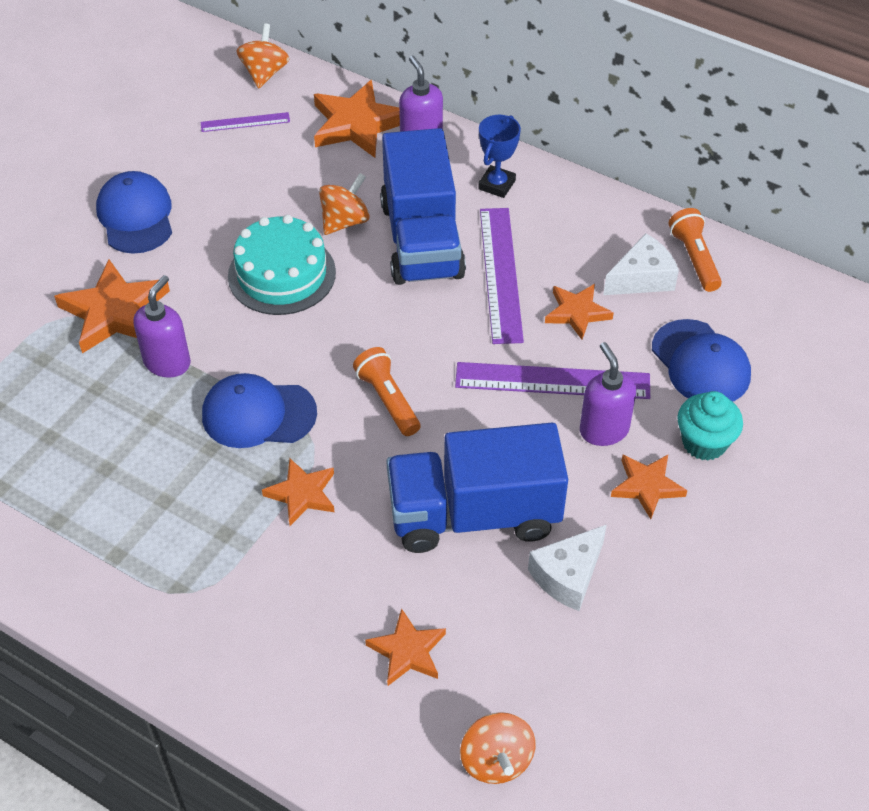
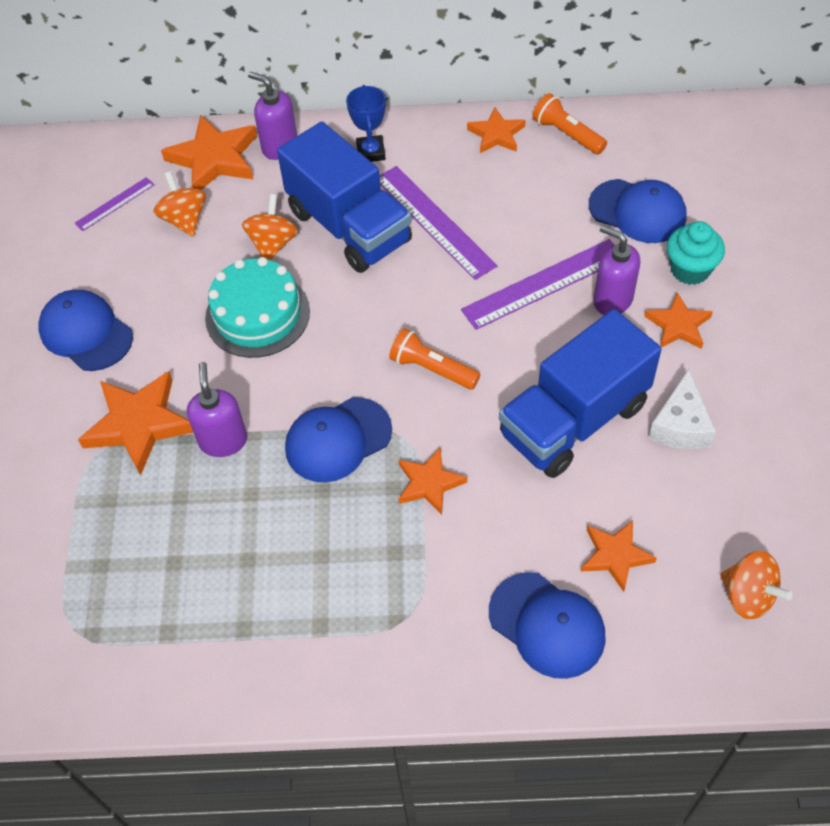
camera: 30 degrees left, 5 degrees up
orange spinning top [237,24,289,88] -> orange spinning top moved to [153,172,206,237]
orange star [545,284,614,340] -> orange star moved to [467,107,526,153]
white cheese [603,233,679,295] -> none
none -> blue cap [489,572,606,679]

